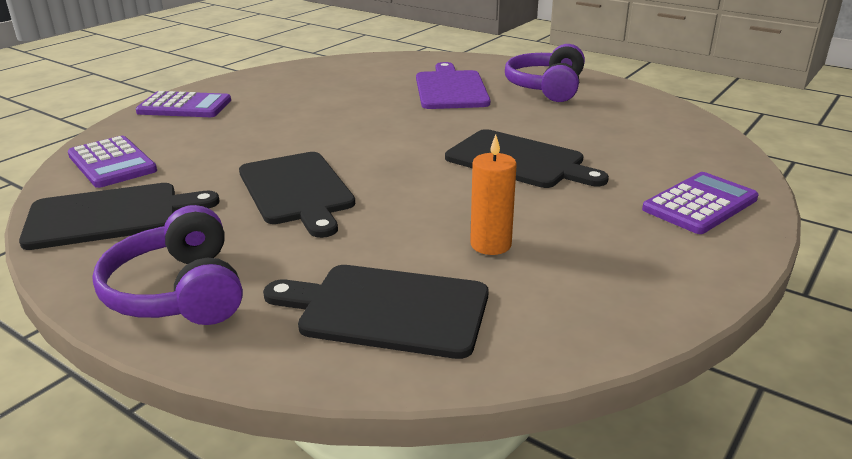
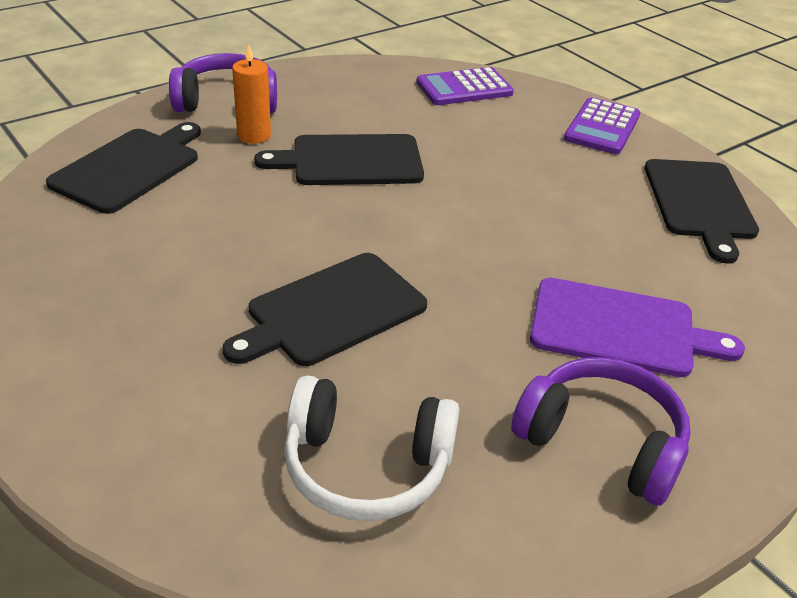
camera: 105 degrees right, 10 degrees up
black cutting board [19,183,219,250] -> black cutting board moved to [645,159,759,264]
orange candle [470,134,517,255] -> orange candle moved to [232,45,271,144]
purple calculator [642,172,759,234] -> none
none -> white headphones [284,375,460,521]

